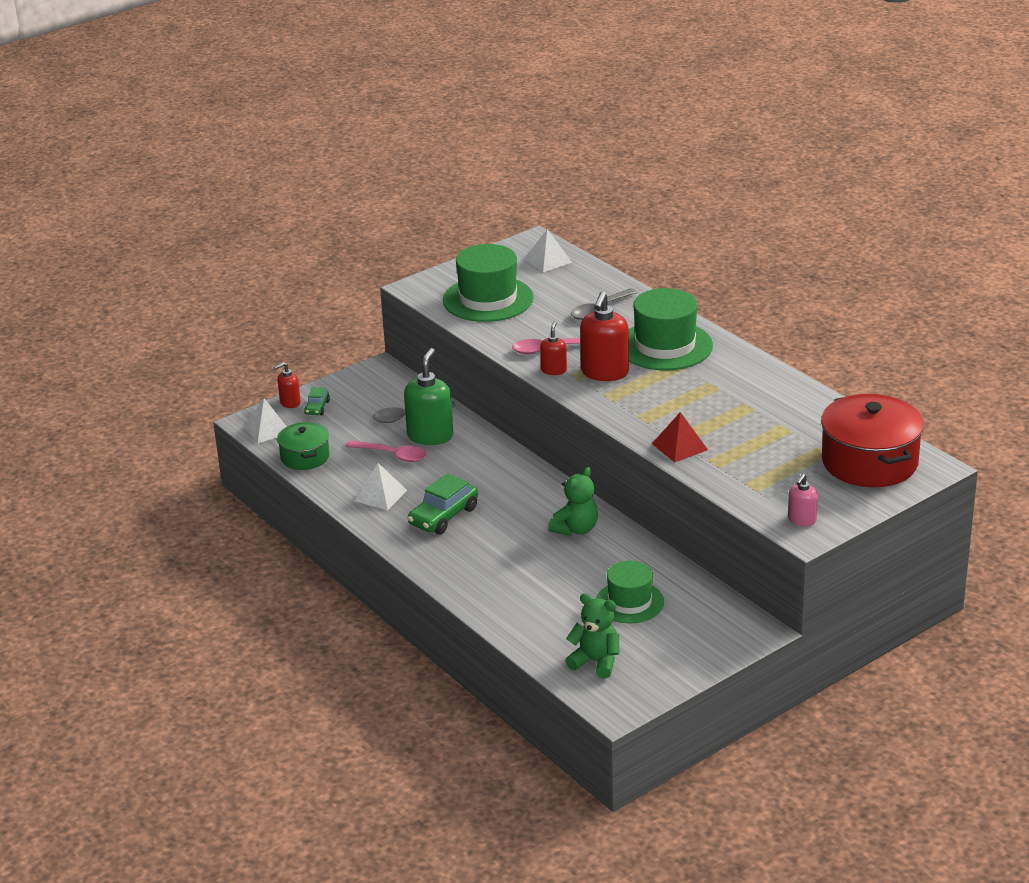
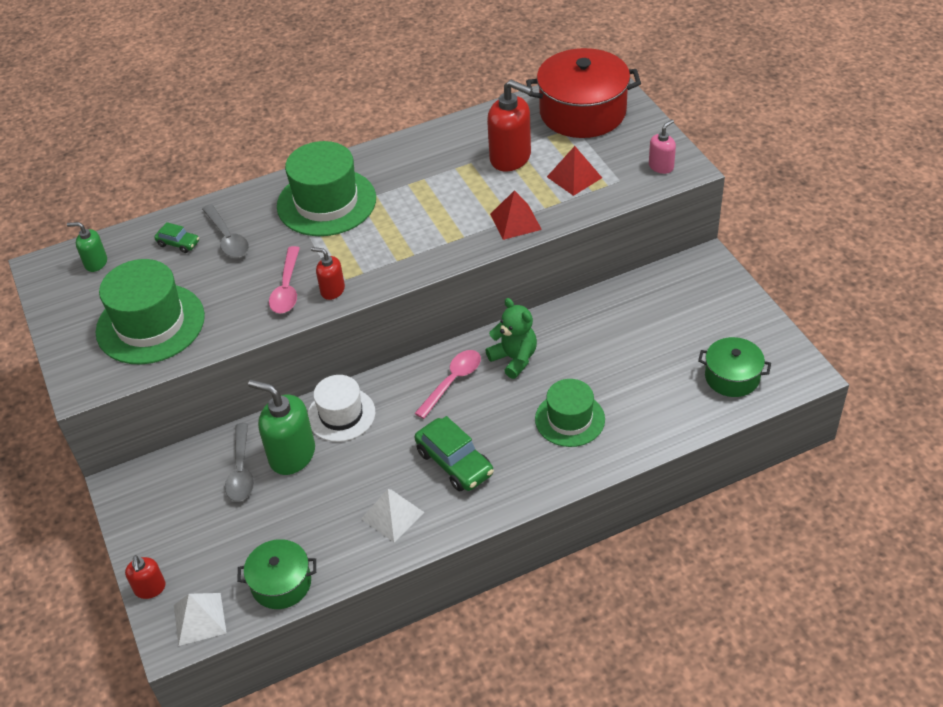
camera: 75 degrees left, 15 degrees up
green car [304,387,330,415] -> green car moved to [154,222,199,253]
pink spoon [345,441,427,462] -> pink spoon moved to [414,350,481,419]
white pyramid [524,229,572,272] -> green soap dispenser [67,222,107,272]
green teddy bear [565,593,619,679] -> green pot [698,337,771,397]
red soap dispenser [580,292,629,381] -> red soap dispenser moved to [487,80,532,171]
green hat [596,561,664,623] -> green hat moved to [535,379,605,447]
pink soap dispenser [788,474,818,526] -> pink soap dispenser turned 90 degrees counterclockwise [649,119,676,174]
none -> white hat [308,375,375,442]
none -> red pyramid [547,146,602,196]

